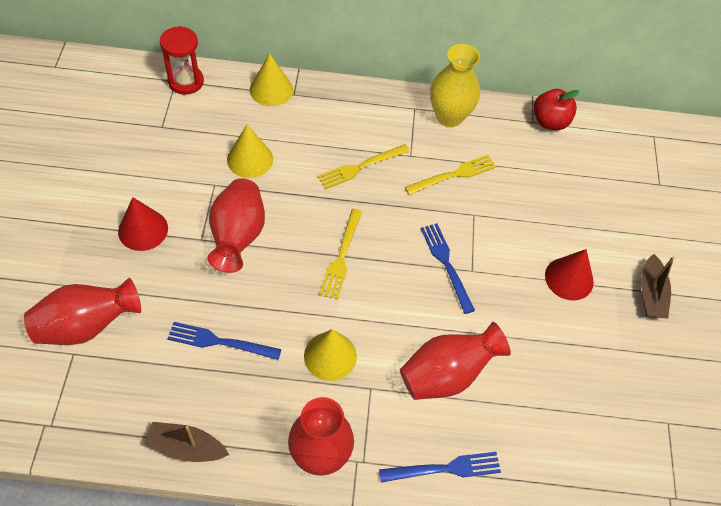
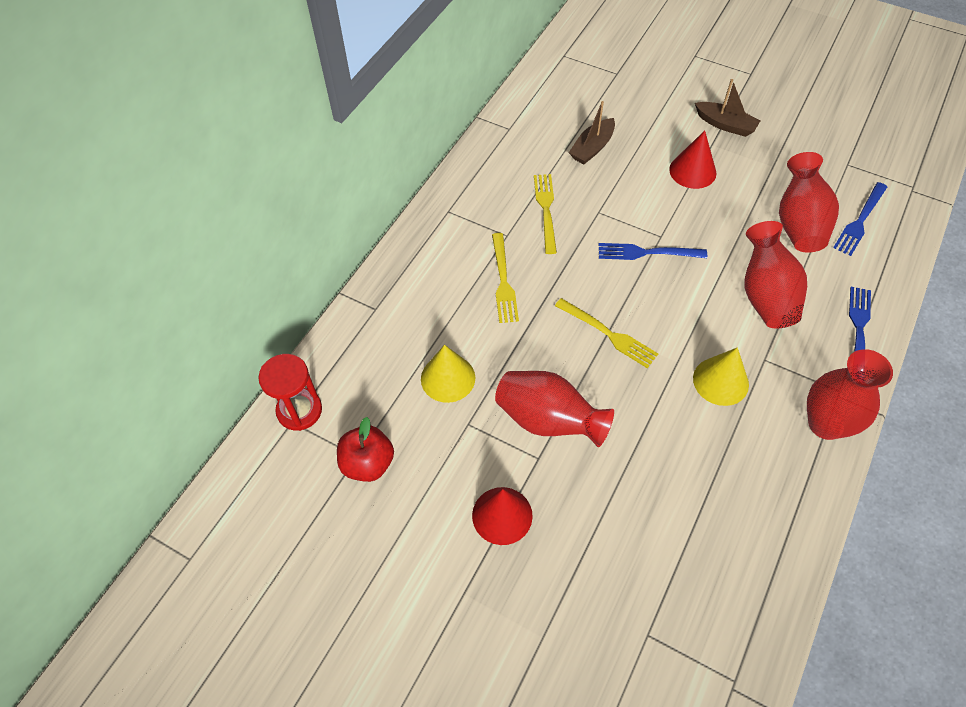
camera: 60 degrees left, 0 degrees up
red vase [24,278,141,345] -> red vase moved to [779,152,839,253]
brown boat [144,422,229,462] -> brown boat moved to [569,101,615,164]
blue fork [167,322,282,360] -> blue fork moved to [833,182,887,256]
yellow cone [250,53,293,106] -> none
yellow vase [430,44,480,127] -> none
red apple [533,89,579,130] -> red apple moved to [337,417,394,482]

